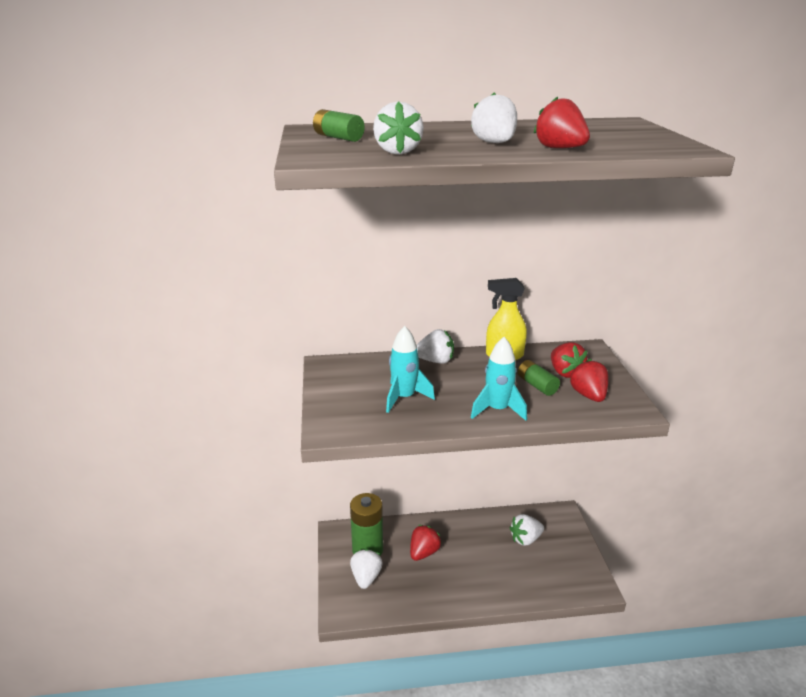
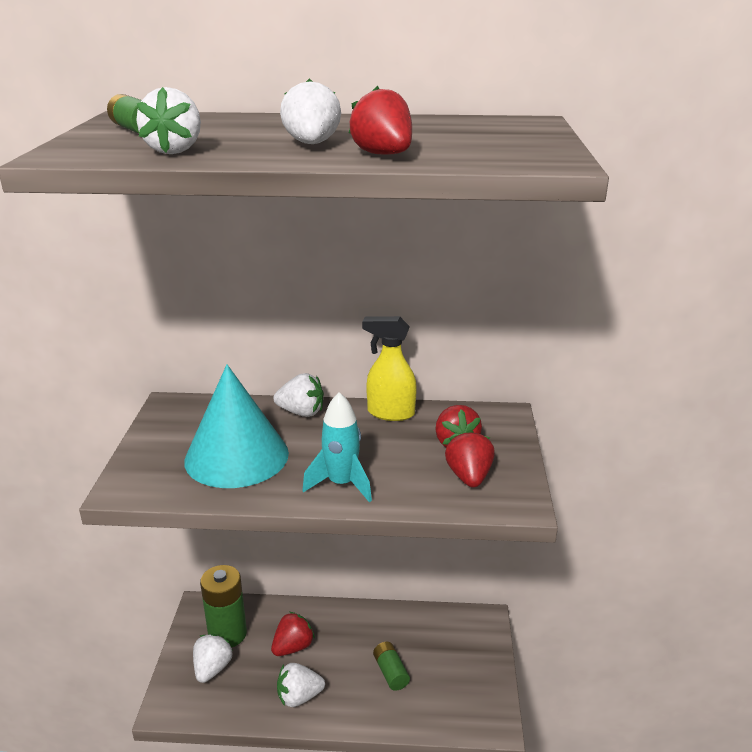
camera: 10 degrees right, 0 degrees up
turquoise rocket [386,326,435,413] -> turquoise cone [184,364,289,488]
white strawberry [510,514,544,546] -> white strawberry moved to [277,663,325,707]
green battery [518,360,560,396] -> green battery moved to [373,642,410,691]

